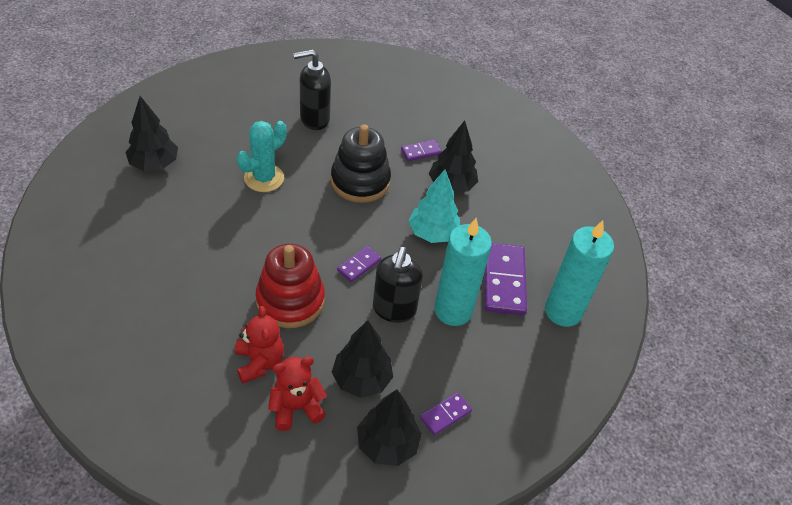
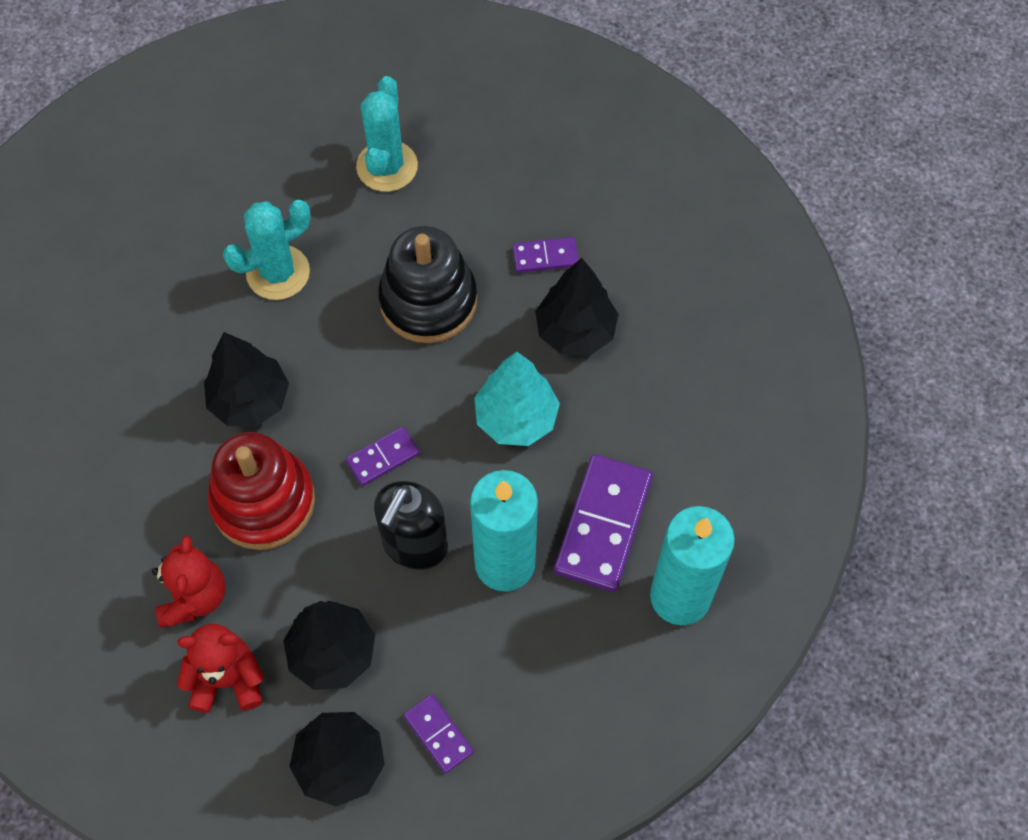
camera: 20 degrees right, 15 degrees up
black tree [126,96,178,171] -> black tree moved to [204,332,289,427]
black soap dispenser [293,49,331,130] -> turquoise cactus [356,76,418,192]
purple domino [420,392,472,436] -> purple domino turned 75 degrees clockwise [404,694,474,774]

